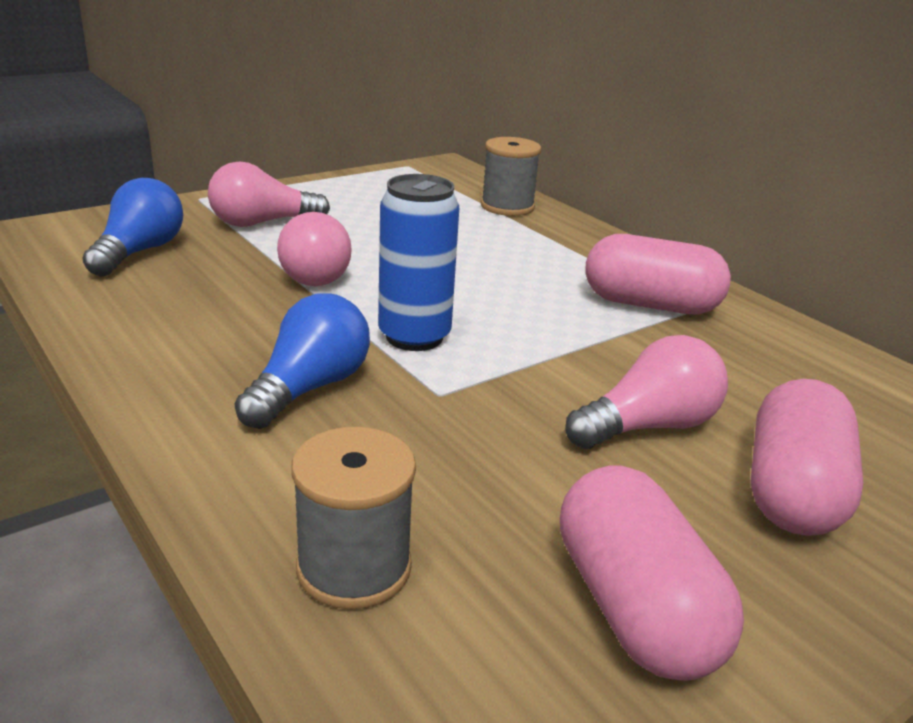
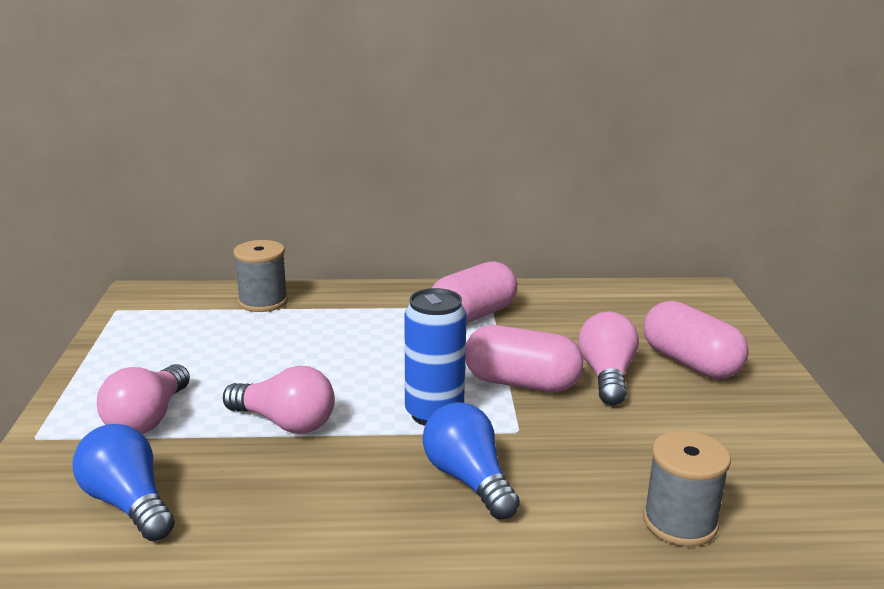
camera: 55 degrees left, 5 degrees down
pink capsule [560,465,744,681] -> pink capsule moved to [465,325,583,392]

